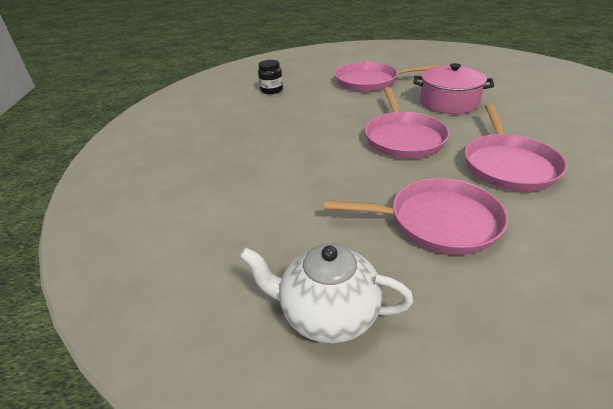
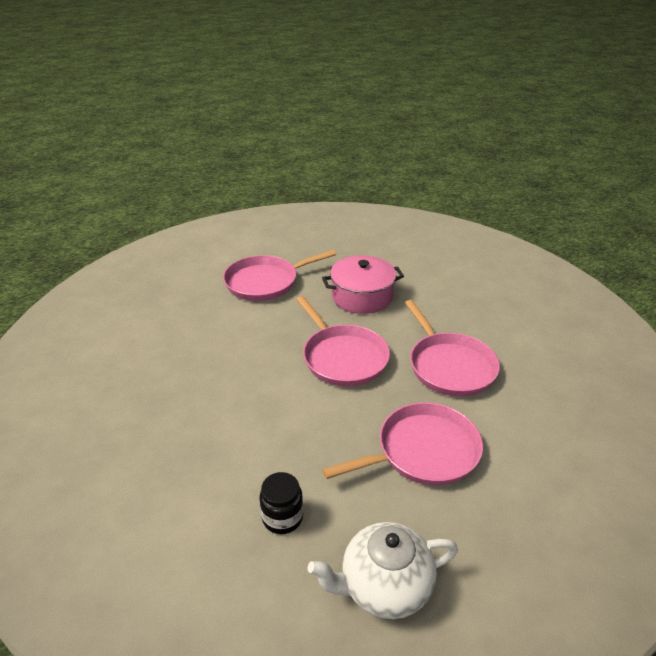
camera: 30 degrees left, 0 degrees up
black jar [258,60,283,94] -> black jar moved to [260,472,303,534]

